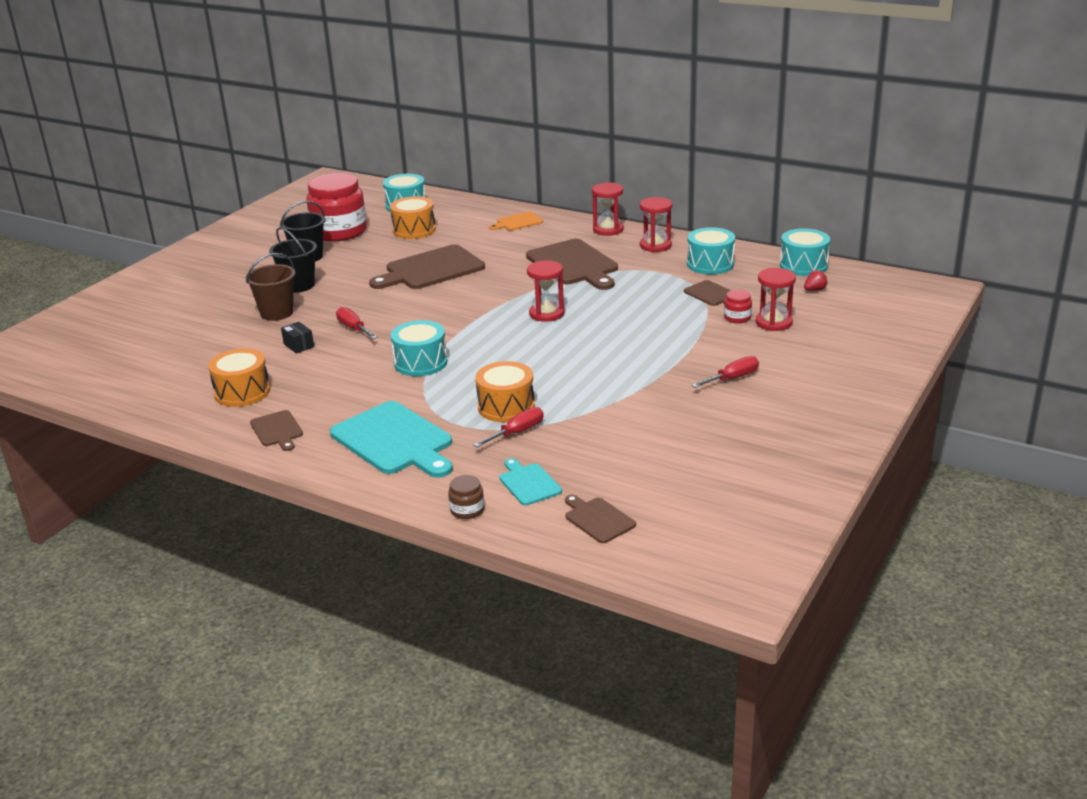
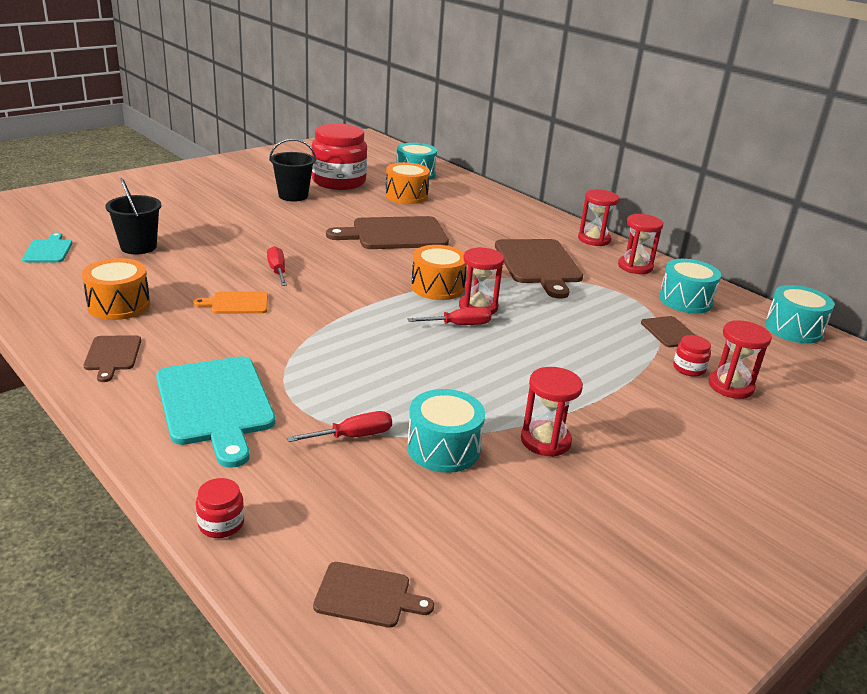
camera: 15 degrees right, 0 degrees up
brown bucket [245,253,296,321] -> none
black bucket [269,227,317,293] -> black bucket moved to [105,178,161,254]
black box [281,322,314,354] -> none
turquoise drum [391,320,448,376] -> turquoise drum moved to [407,389,485,473]
brown jar [448,475,484,519] -> red jar [196,478,244,538]
orange drum [475,361,535,422] -> orange drum moved to [411,245,467,300]
orange cutting board [489,212,543,231] -> orange cutting board moved to [193,292,268,314]
turquoise cutting board [499,458,562,505] -> turquoise cutting board moved to [22,232,72,262]
brown cutting board [565,495,636,543] -> brown cutting board turned 120 degrees clockwise [313,562,434,628]
red screwdriver [692,356,759,388] -> red screwdriver moved to [408,307,492,325]
red strawberry [804,270,828,291] -> none
none -> red hourglass [521,367,583,457]

